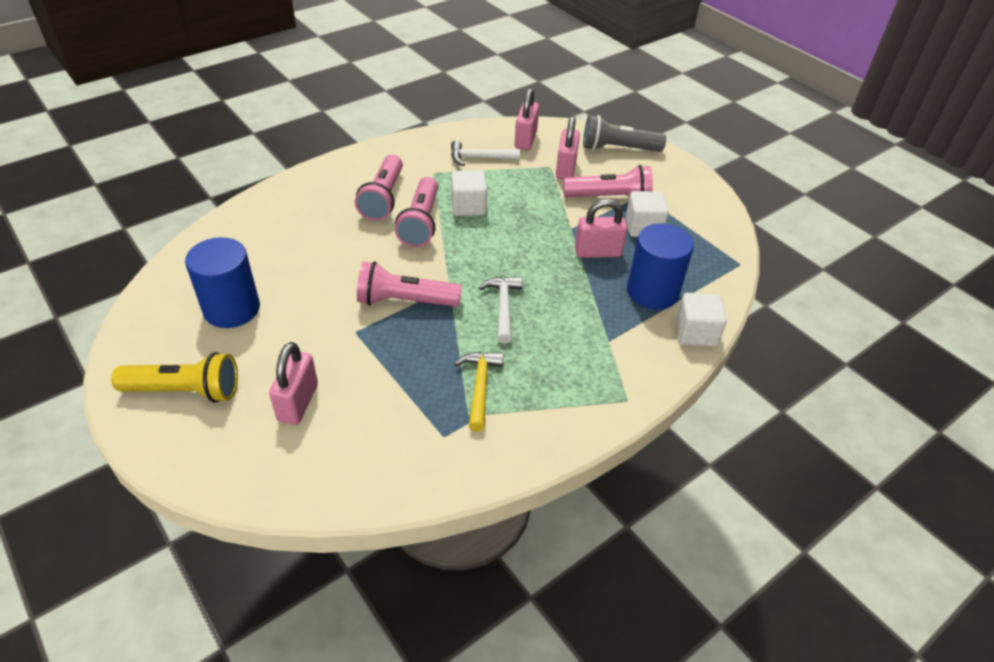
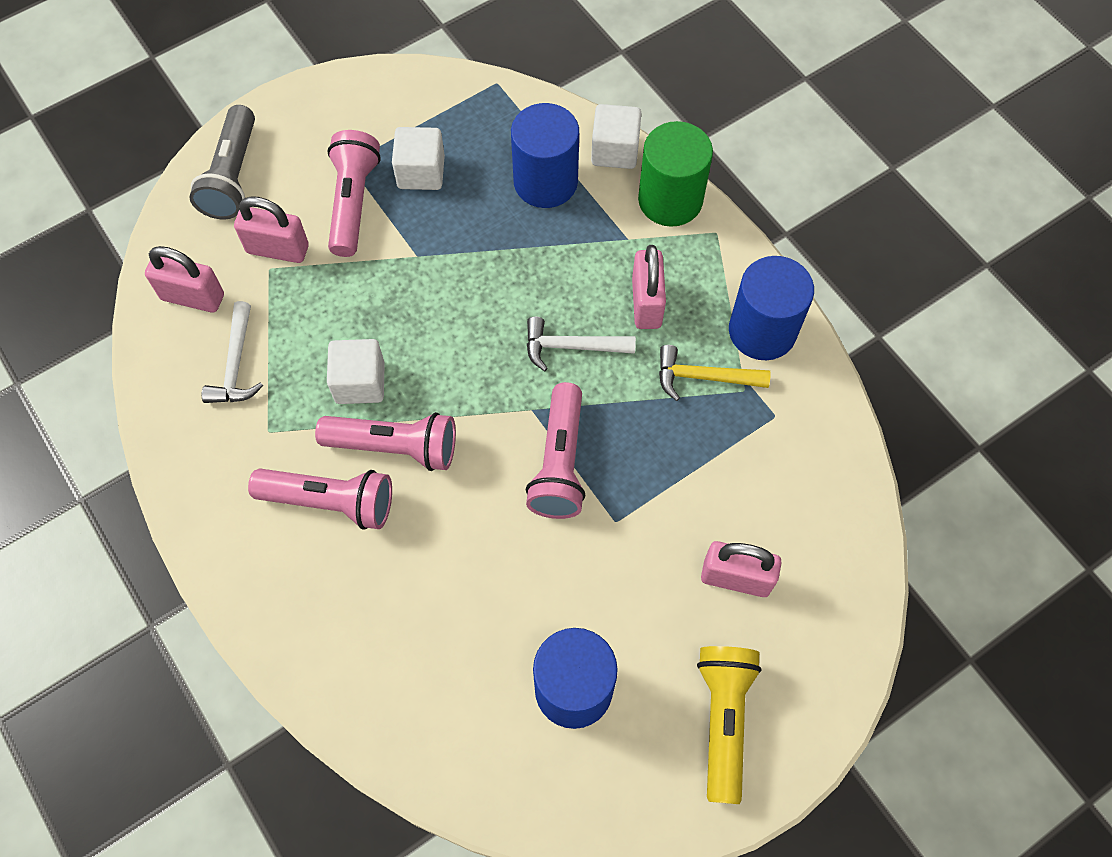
camera: 85 degrees left, 20 degrees up
pink padlock [575,199,628,258] -> pink padlock moved to [632,245,666,329]
none -> green cylinder [638,121,713,227]
none -> blue cylinder [729,256,814,360]

